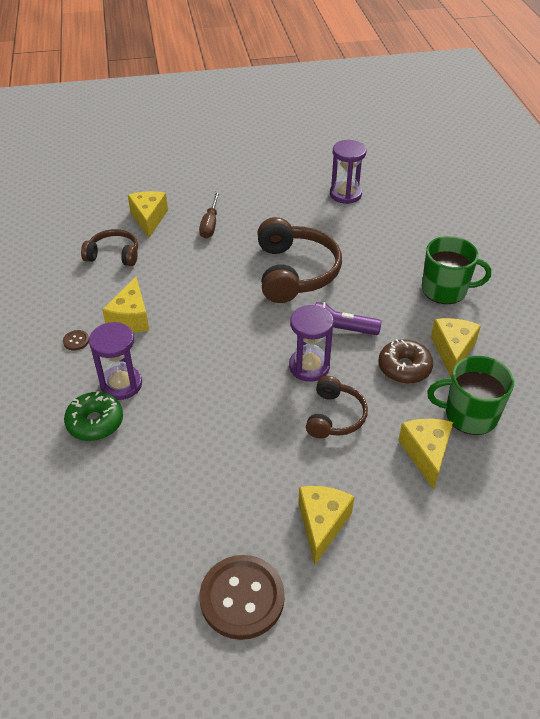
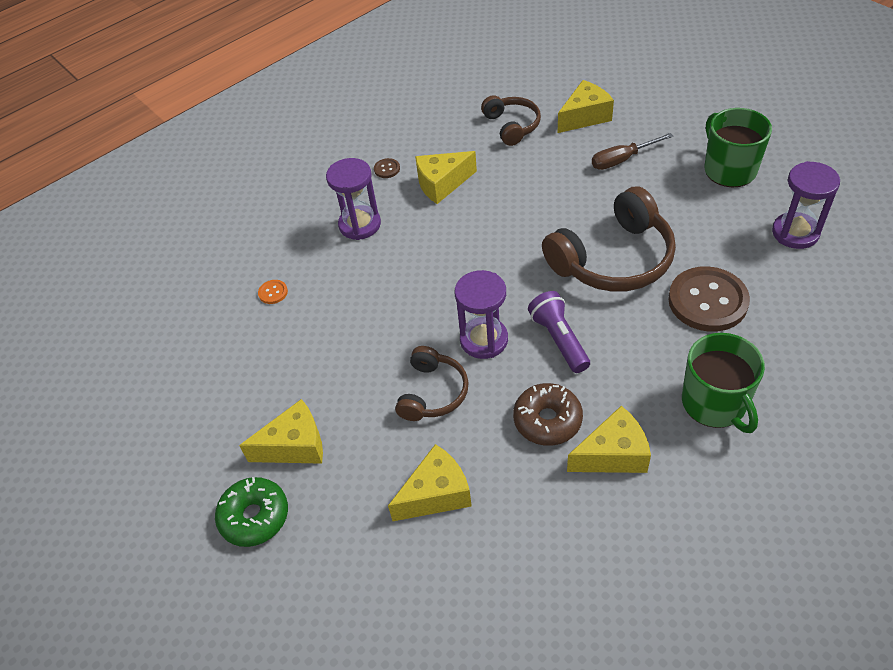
camera: 65 degrees right, 5 degrees up
green donut [64,391,123,441] -> green donut moved to [215,477,288,547]
brown button [200,555,285,640] -> brown button moved to [668,266,750,332]
brown headphones [306,376,368,438] -> brown headphones turned 60 degrees counterclockwise [395,346,469,421]
green mug [427,356,514,435] -> green mug moved to [704,108,772,187]
none -> orange button [258,280,288,304]

